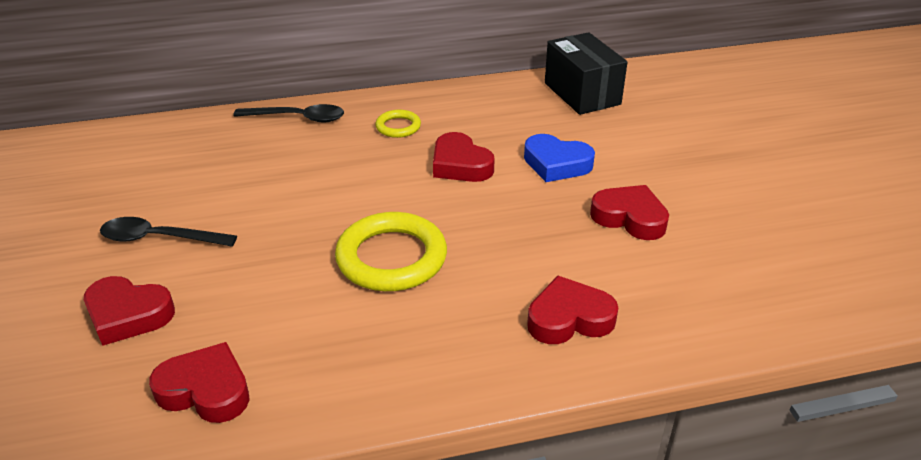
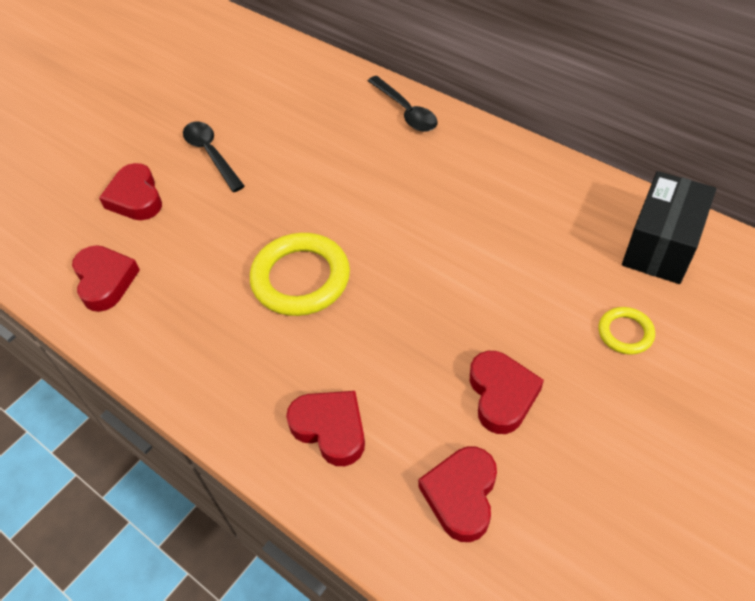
camera: 55 degrees right, 15 degrees up
yellow ring [375,110,421,138] -> yellow ring moved to [598,307,655,354]
red heart [433,132,495,182] -> red heart moved to [418,447,497,542]
blue heart [524,134,595,182] -> none

